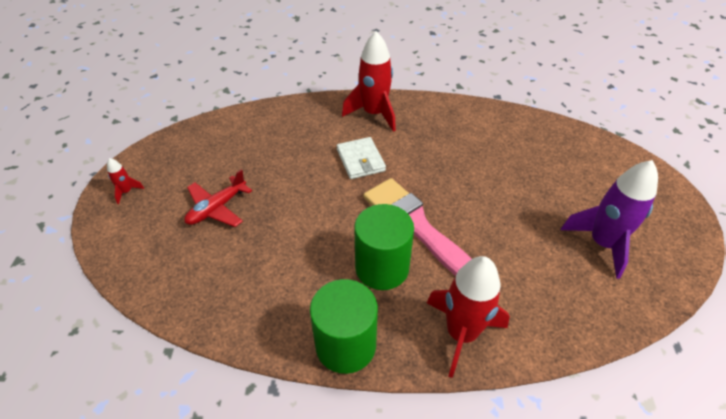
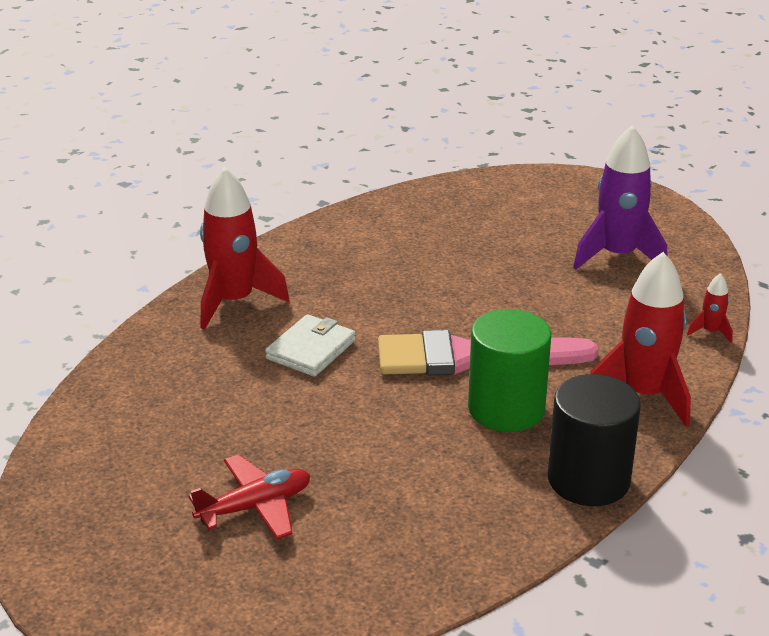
camera: 55 degrees left, 15 degrees down
red rocket [107,158,144,204] -> red rocket moved to [687,273,733,343]
red plane [184,169,252,227] -> red plane turned 105 degrees counterclockwise [189,454,311,539]
green cylinder [310,279,378,374] -> black cylinder [548,374,641,506]
white wallet [337,137,386,179] -> white wallet turned 75 degrees counterclockwise [265,314,356,377]

